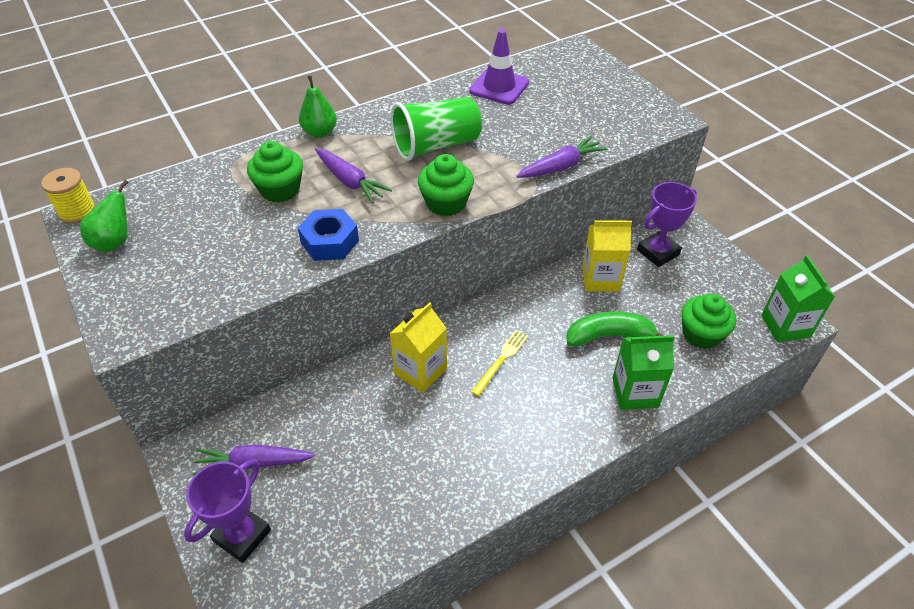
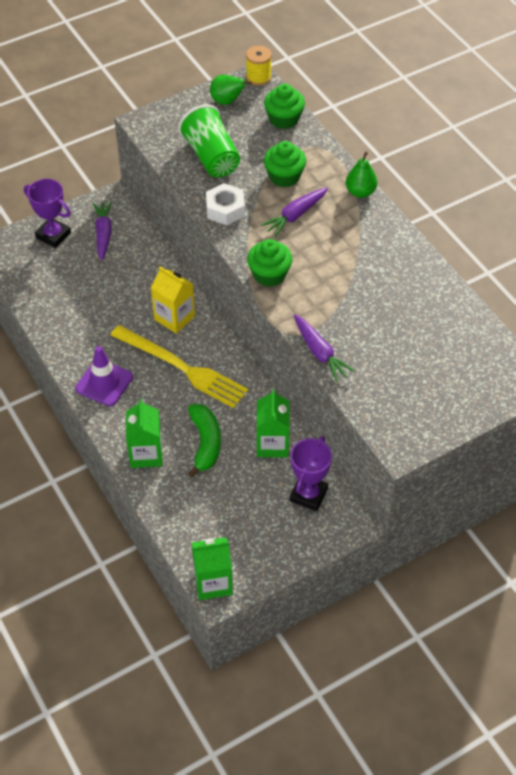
camera: 90 degrees right, 5 degrees up
blue nut [298,209,359,261] -> white nut [206,183,245,225]
green cup [391,97,482,161] -> green cup moved to [178,104,240,177]
purple traffic cone [469,29,529,104] -> purple traffic cone moved to [75,346,133,406]
yellow fork [471,330,529,397] -> yellow fork [111,325,248,408], size x2.12
yellow carton [582,220,632,292] -> green carton [257,389,290,457]
purple trophy [637,182,697,267] -> purple trophy turned 60 degrees clockwise [290,436,332,511]
green cupcake [681,294,736,349] -> green cupcake moved to [264,84,305,129]

